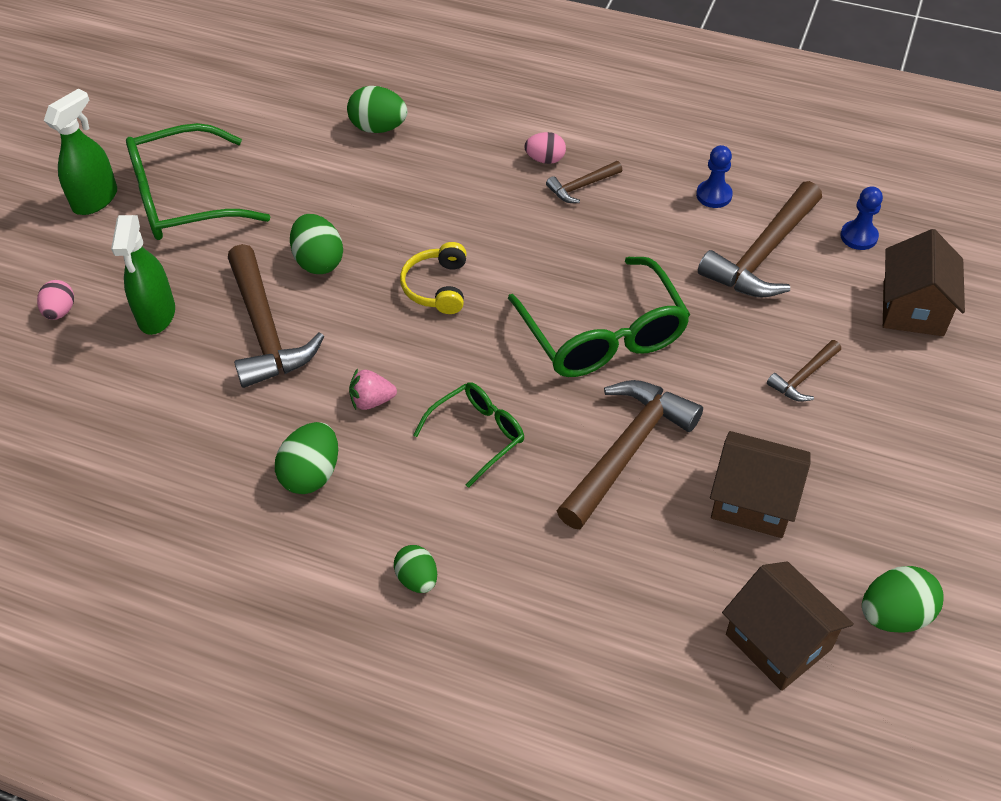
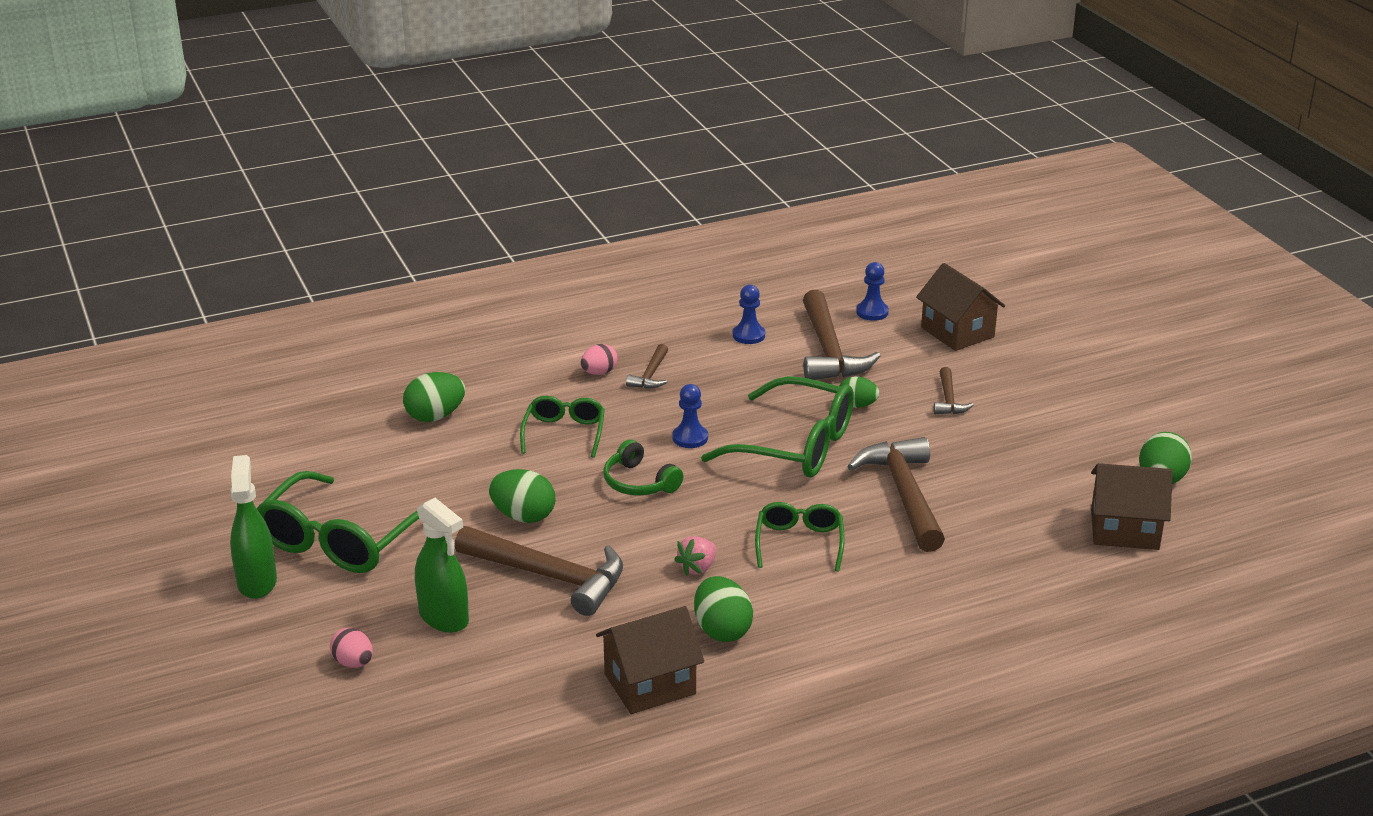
camera: 45 degrees left, 20 degrees down
green egg [394,545,437,593] -> green egg moved to [839,376,879,408]
yellow headphones [400,242,467,314] -> green headphones [603,440,684,496]
brown house [710,431,811,538] -> brown house moved to [596,606,704,714]
none -> green glasses [520,396,605,458]
none -> blue pawn [672,384,708,448]

